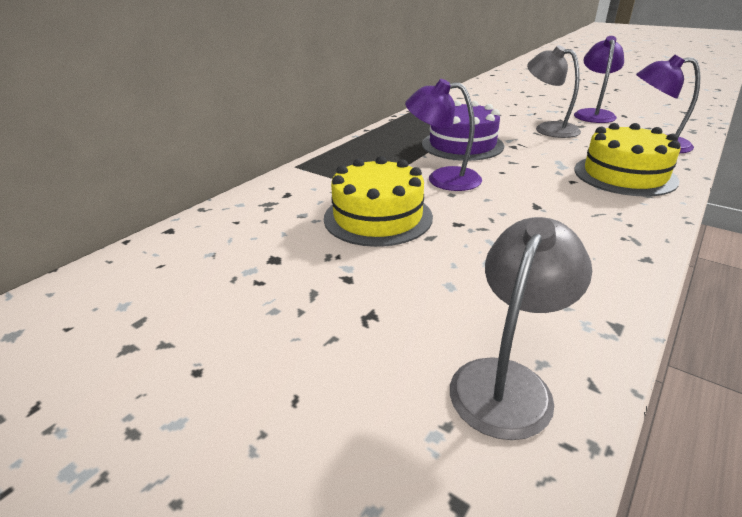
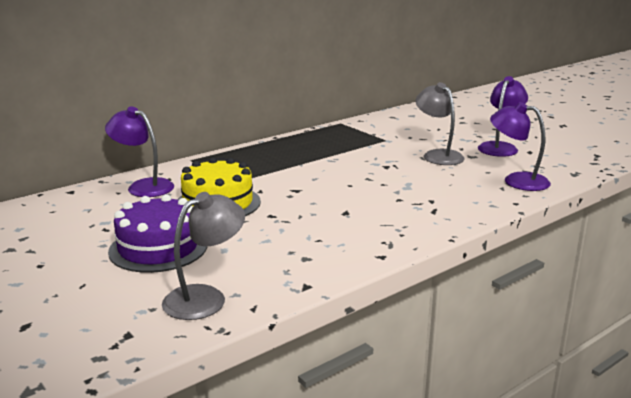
camera: 15 degrees right, 10 degrees down
purple lamp [405,79,482,191] -> purple lamp moved to [105,106,174,197]
purple cake [422,100,504,161] -> purple cake moved to [108,194,207,273]
yellow cake [575,123,681,197] -> none

